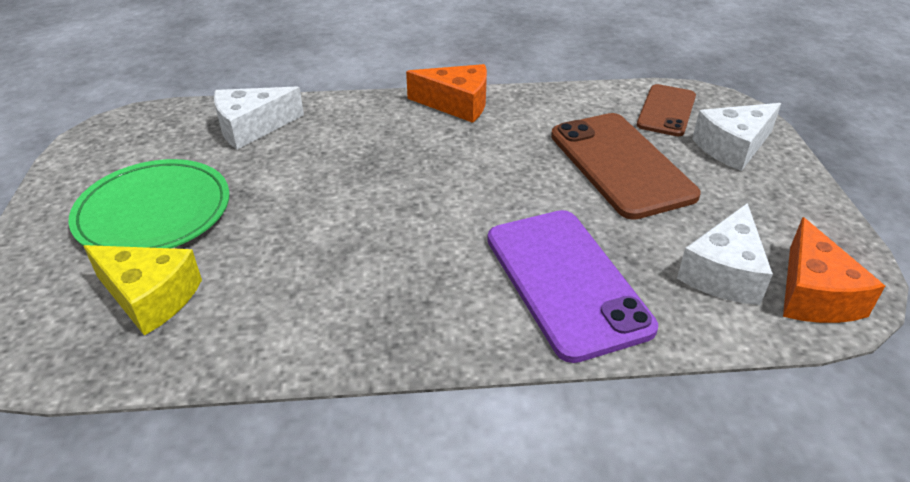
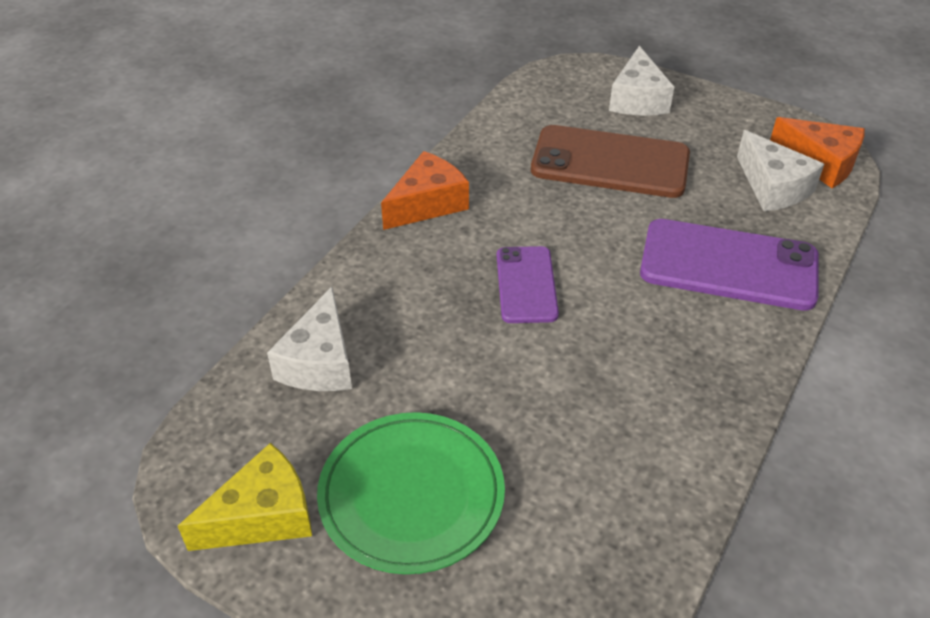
camera: 55 degrees left, 5 degrees up
yellow cheese [83,245,202,336] -> yellow cheese moved to [178,443,312,551]
brown phone [637,84,696,136] -> none
none -> purple phone [497,246,559,323]

